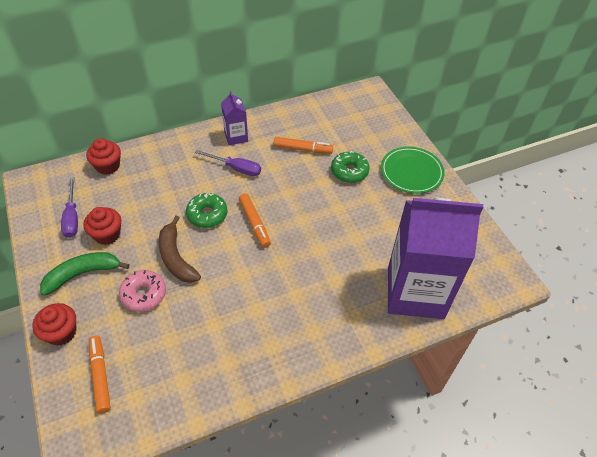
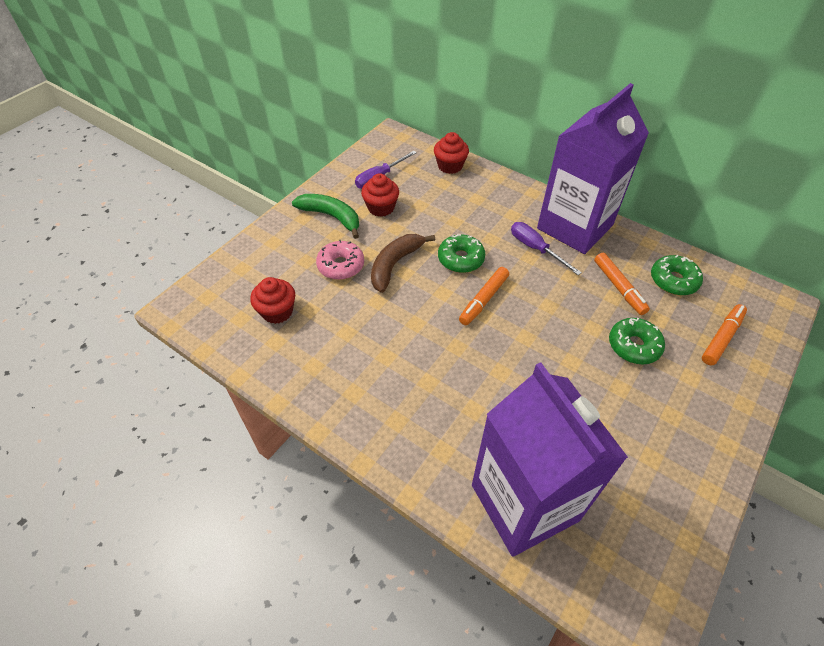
camera: 60 degrees right, 0 degrees up
red cupcake [32,303,76,346] -> red cupcake moved to [250,277,295,324]
orange marker [89,336,111,414] -> orange marker moved to [702,304,747,366]
purple screwdriver [195,150,261,176] -> purple screwdriver turned 150 degrees clockwise [511,222,582,275]
purple carton [221,91,248,145] -> purple carton [537,83,649,254], size x2.28
green plate [381,147,445,194] -> none
none -> green donut [651,255,703,295]

